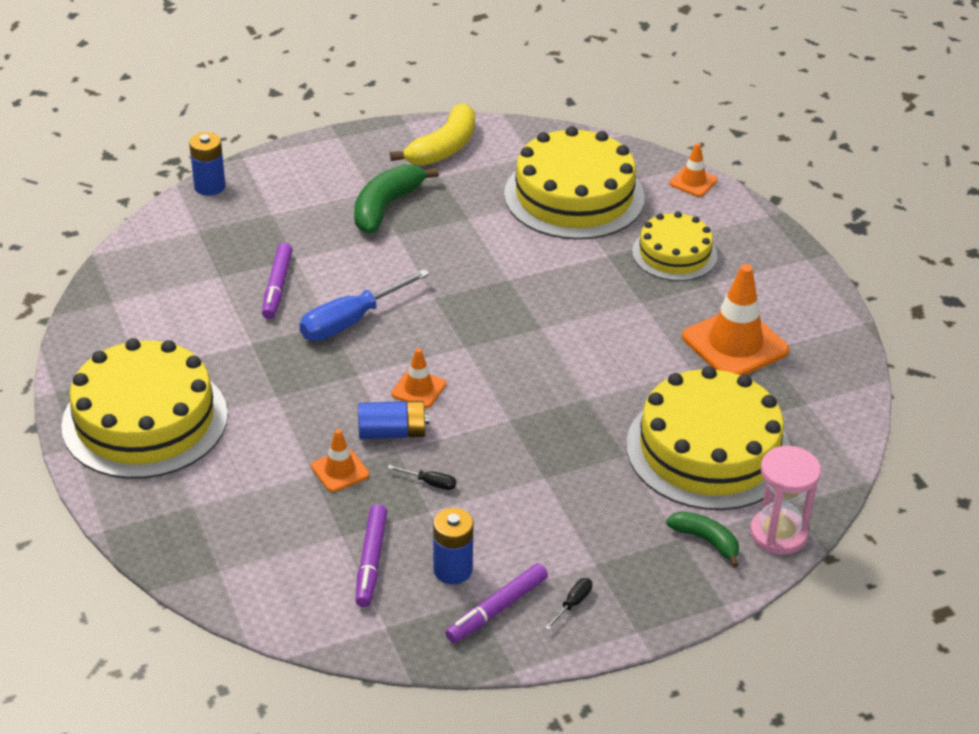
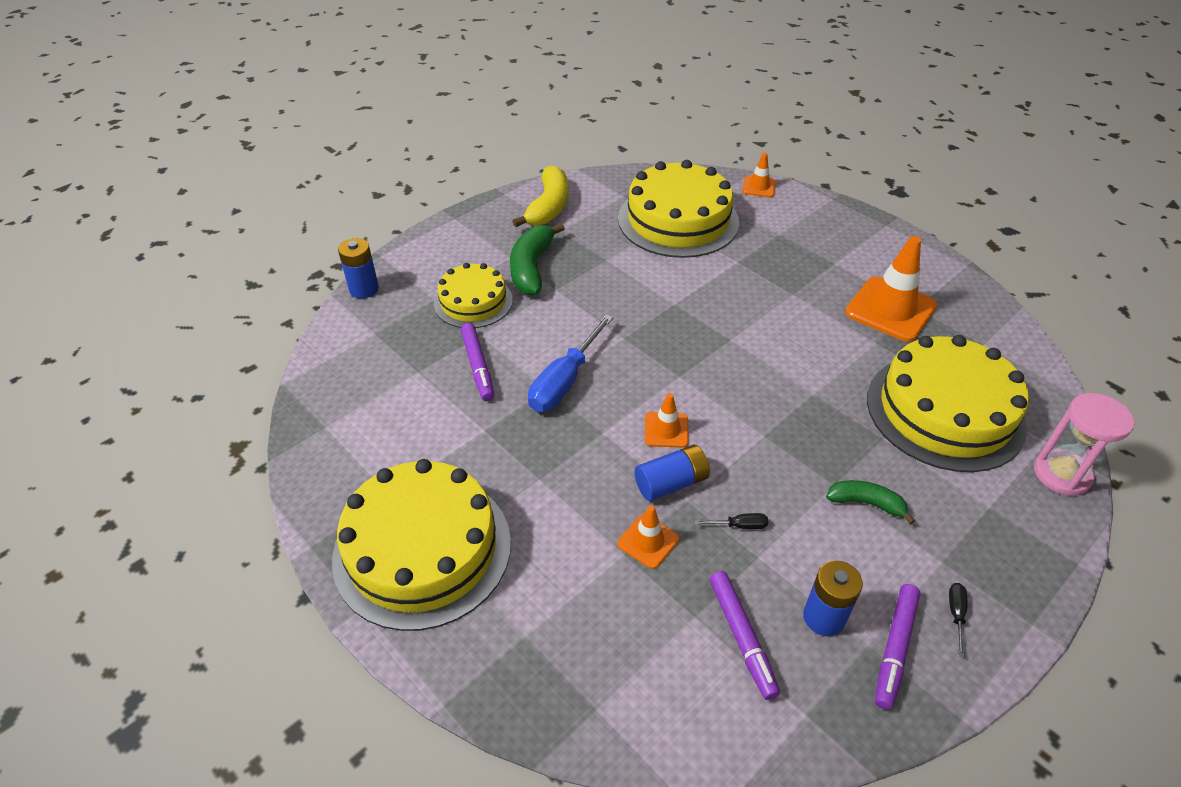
camera: 20 degrees left, 5 degrees up
yellow cake [632,211,718,281] -> yellow cake moved to [434,263,513,328]
green banana [666,511,739,567] -> green banana moved to [826,480,915,524]

